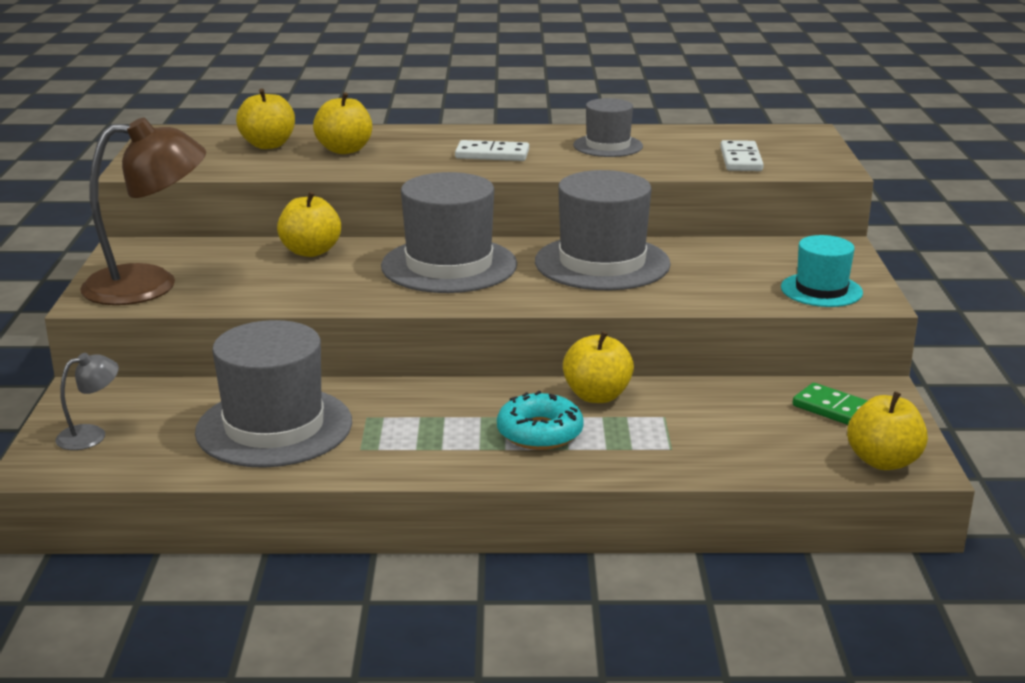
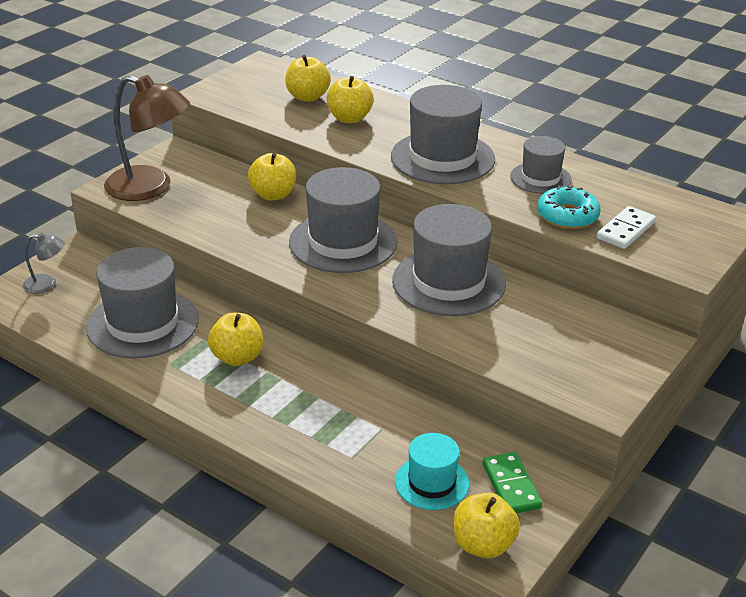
camera: 35 degrees right, 10 degrees up
white domino [455,140,529,161] -> grey hat [391,85,495,184]
turquoise donut [497,391,584,450] -> turquoise donut moved to [537,185,601,229]
yellow apple [563,331,634,403] -> yellow apple moved to [208,313,263,366]
turquoise hat [781,235,863,307] -> turquoise hat moved to [395,433,469,510]

